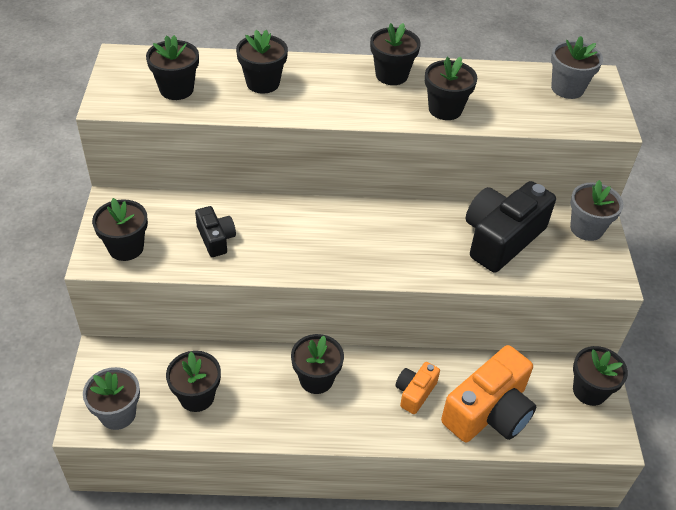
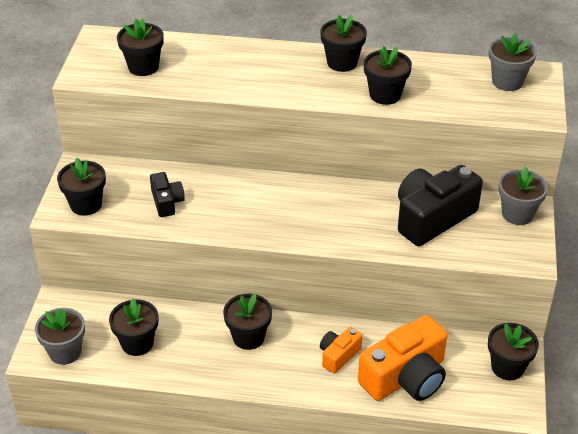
camera: 10 degrees right, 5 degrees down
black flower pot [236,30,288,94] -> none

